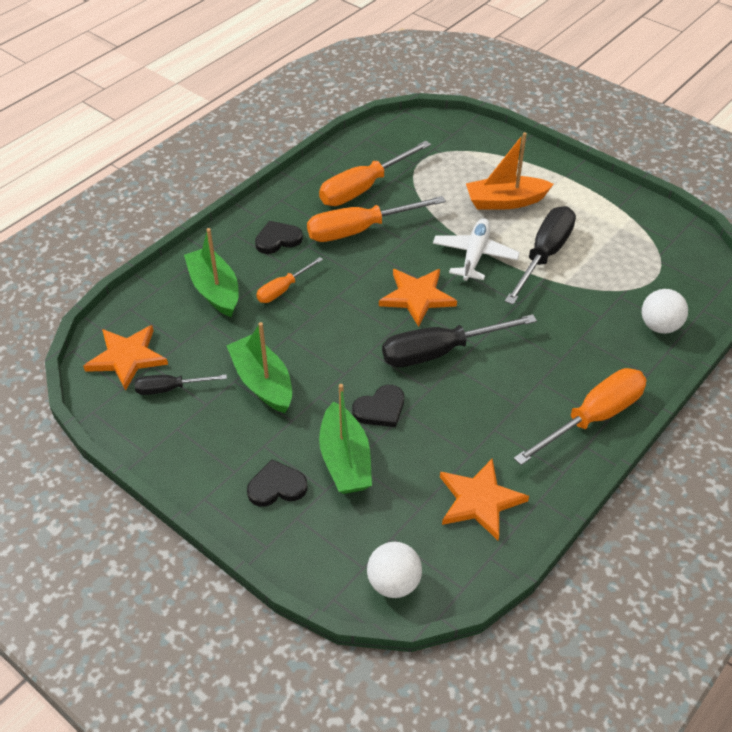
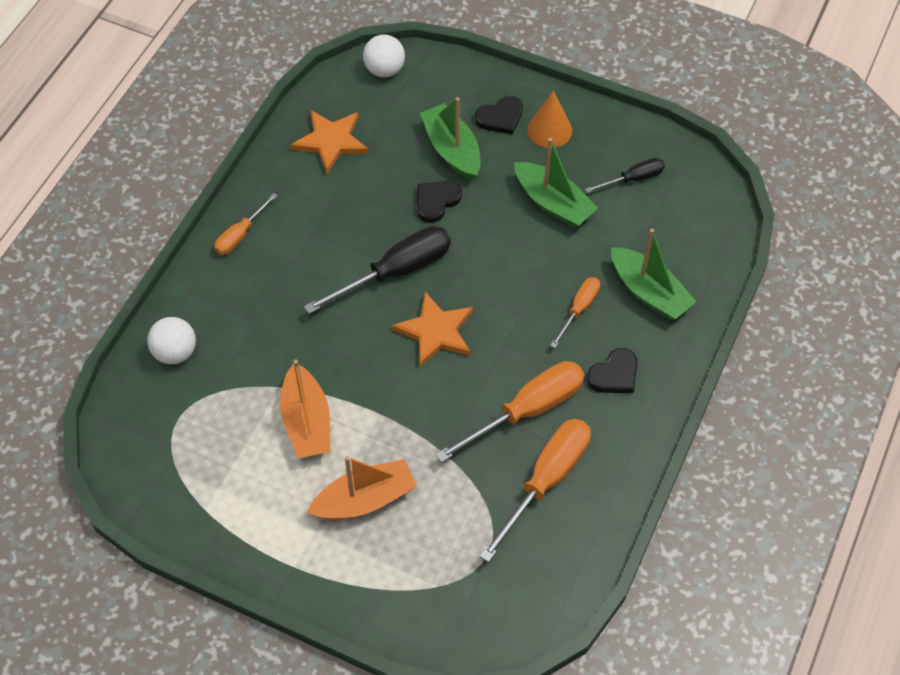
camera: 165 degrees right, 10 degrees up
orange star [83,325,168,391] -> none
white plane [433,218,520,281] -> none
black screwdriver [505,206,576,305] -> orange boat [280,360,331,459]
orange screwdriver [514,368,647,465] -> orange screwdriver [214,193,278,255], size x0.55
none -> orange cone [527,91,572,148]

